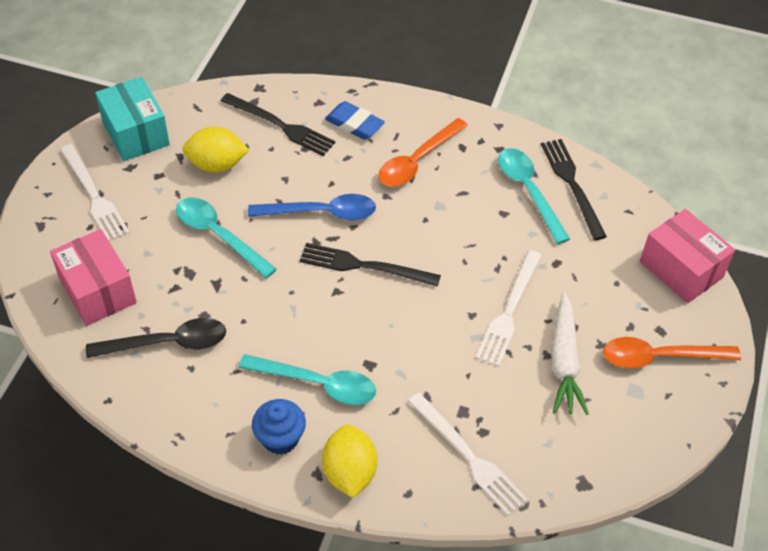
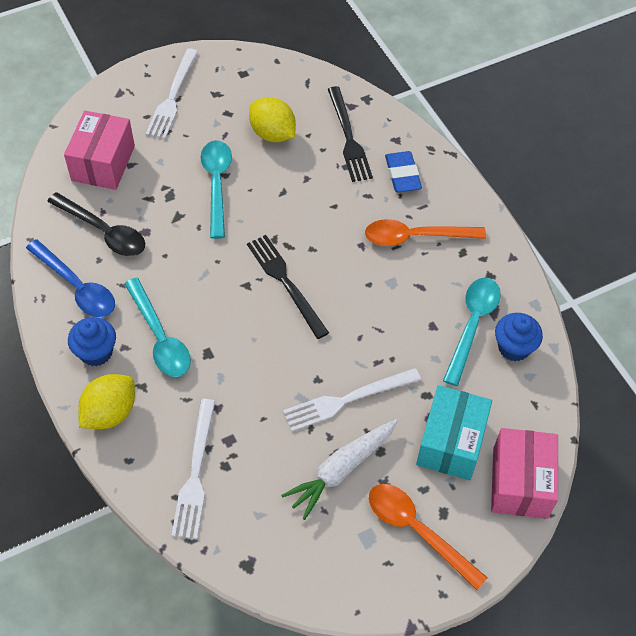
camera: 45 degrees right, 5 degrees up
turquoise box [95,77,170,161] -> turquoise box moved to [416,385,492,480]
blue spoon [248,194,376,221] -> blue spoon moved to [26,239,115,317]
black fork [541,139,607,240] -> blue cupcake [495,313,543,361]

